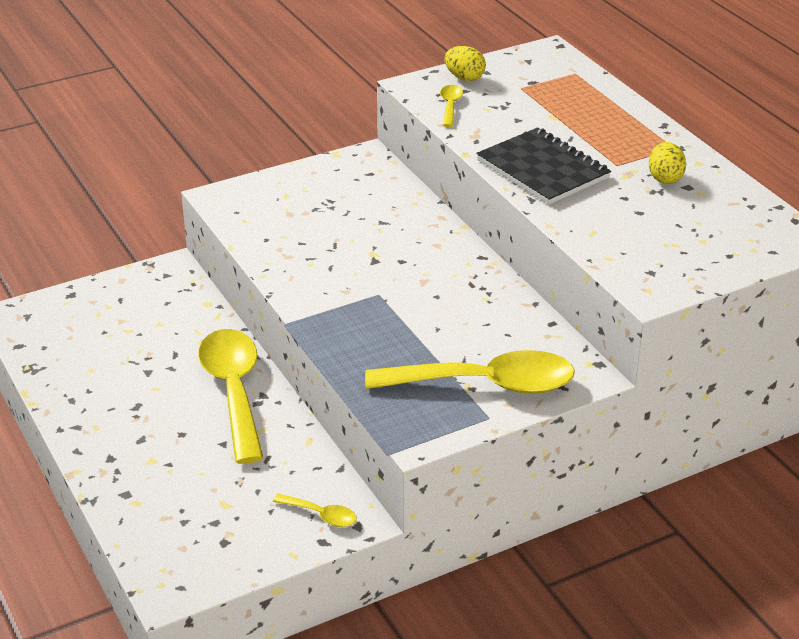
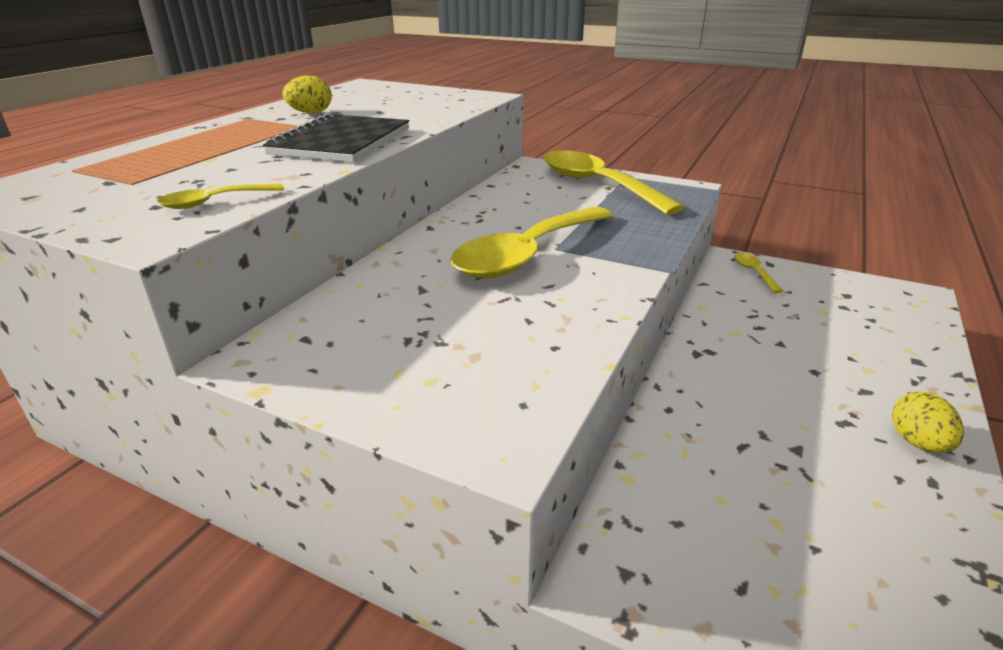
camera: 125 degrees left, 5 degrees down
yellow spoon [199,329,263,464] -> yellow spoon moved to [450,207,613,278]
yellow egg [445,46,486,81] -> yellow egg moved to [892,391,964,453]

